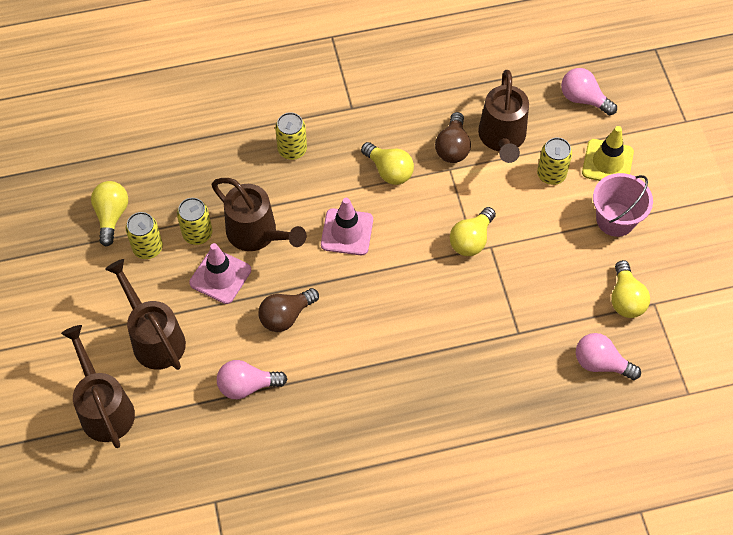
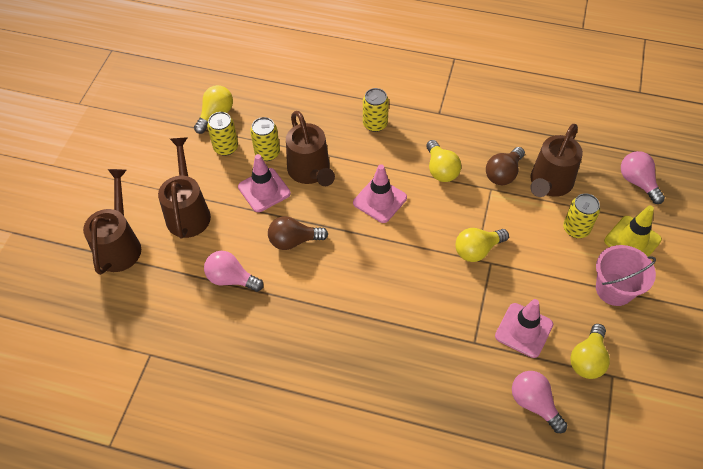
camera: 30 degrees right, 5 degrees down
none -> pink traffic cone [495,299,553,358]

